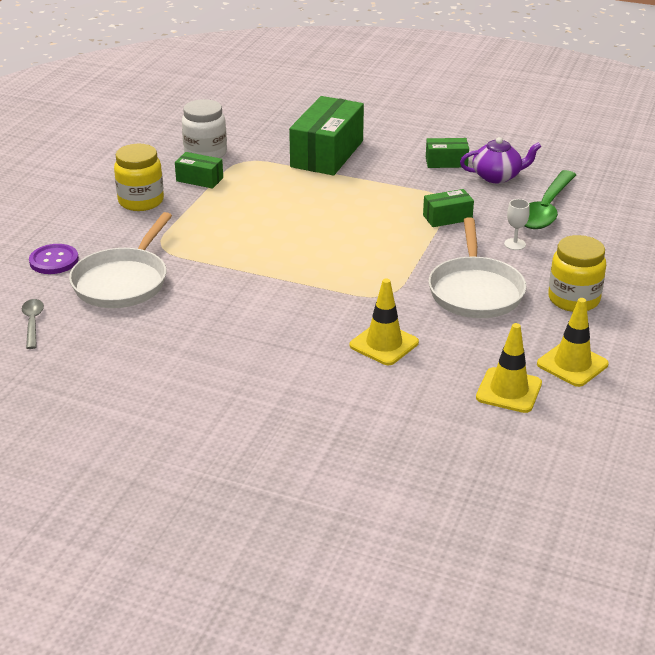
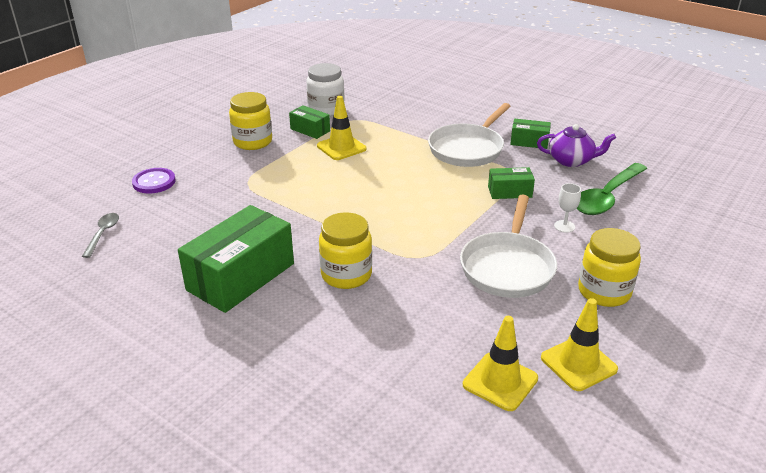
camera: 15 degrees right, 0 degrees up
white pan [69,212,172,308] -> white pan moved to [428,103,511,167]
green box [289,96,364,176] -> green box moved to [178,205,294,313]
yellow traffic cone [350,278,419,365] -> yellow traffic cone moved to [317,96,367,160]
none -> yellow jar [319,212,372,289]

